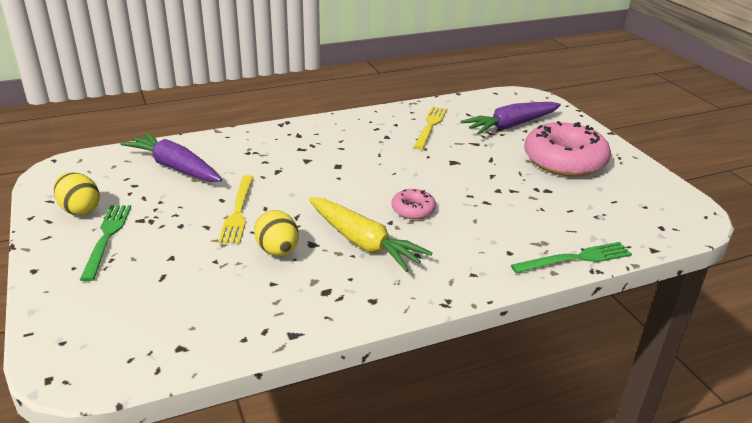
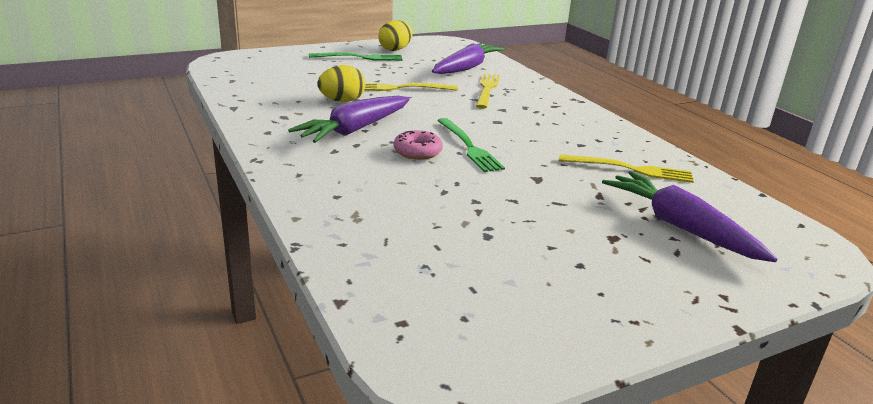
camera: 85 degrees right, 5 degrees down
yellow carrot [309,197,432,272] -> purple carrot [288,96,410,143]
green fork [511,242,632,273] -> green fork moved to [437,118,505,172]
pink donut [524,121,611,177] -> none
none -> yellow fork [476,74,500,109]

